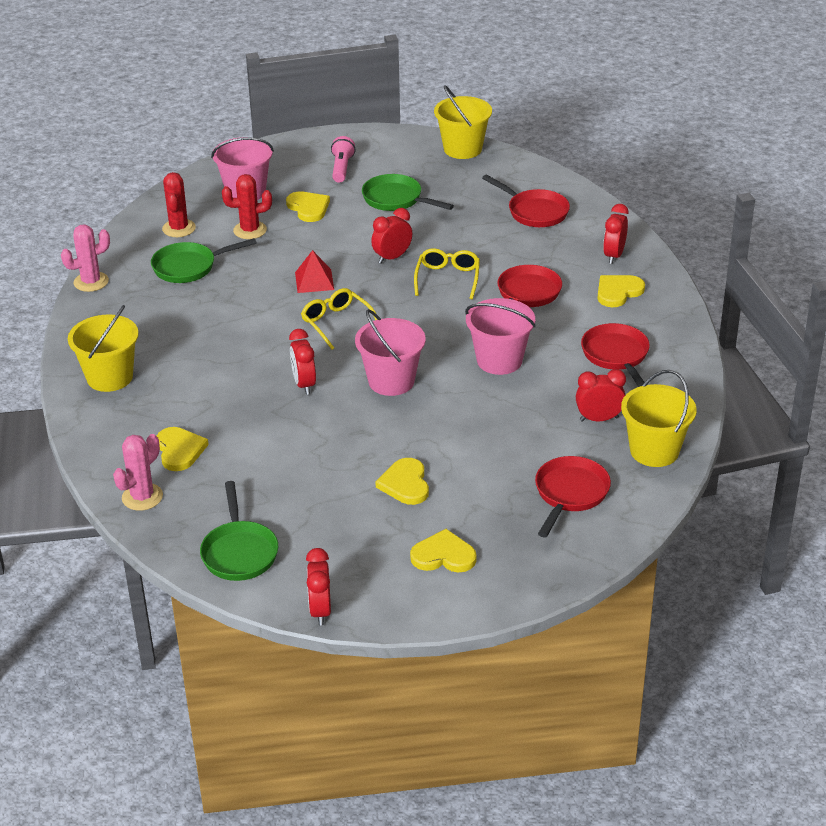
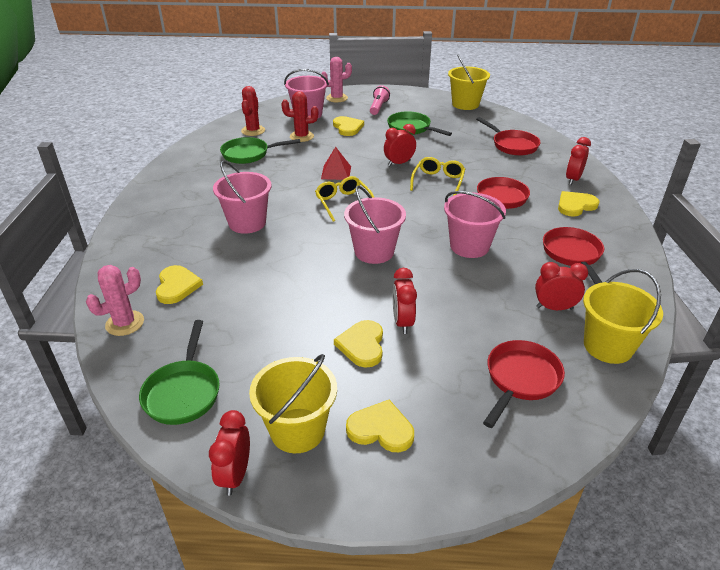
camera: 10 degrees right, 0 degrees up
pink cactus [61,225,110,292] -> pink cactus moved to [321,57,352,102]
yellow bucket [68,305,139,392] -> yellow bucket moved to [249,354,337,453]
red clock [289,329,316,395] -> red clock moved to [393,268,417,334]
none -> pink bucket [213,161,272,234]

